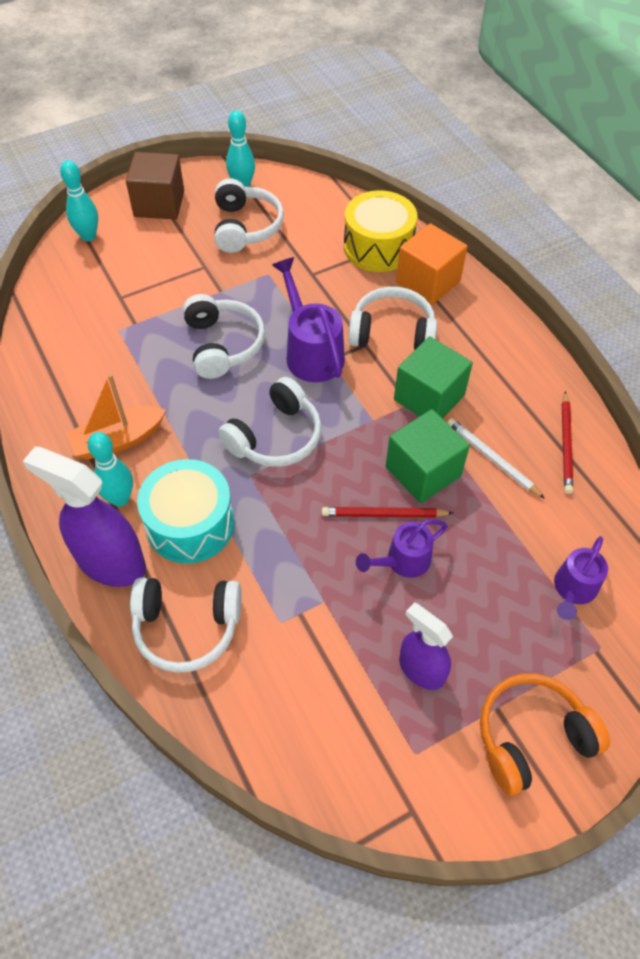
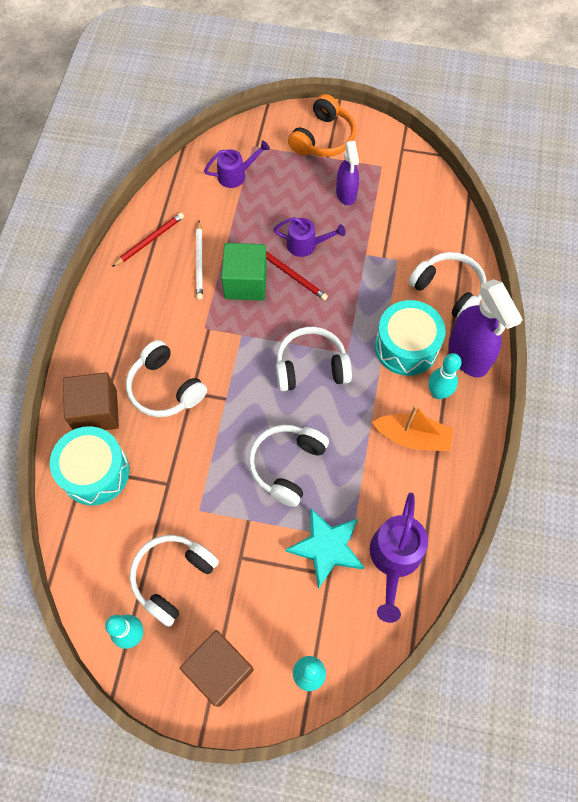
camera: 140 degrees left, 10 degrees up
purple watering can [272,257,345,382] -> purple watering can moved to [370,492,428,623]
yellow drum [344,190,417,272] -> turquoise drum [50,426,129,506]
green cube [394,336,473,418] -> none
orange cube [396,223,468,305] -> brown cube [63,372,119,430]
orange headphones [480,673,610,796] -> orange headphones turned 75 degrees counterclockwise [288,94,356,157]
none -> turquoise star [285,508,365,589]

